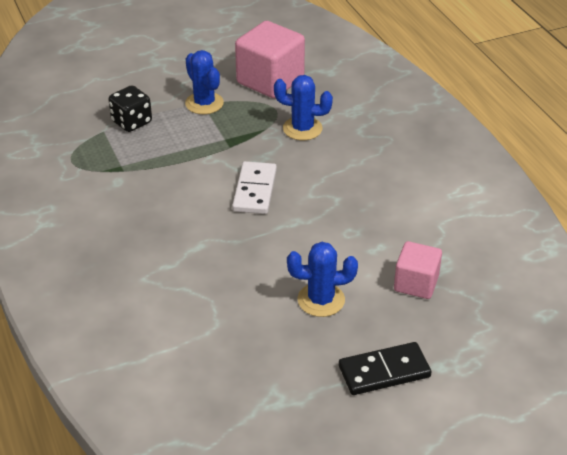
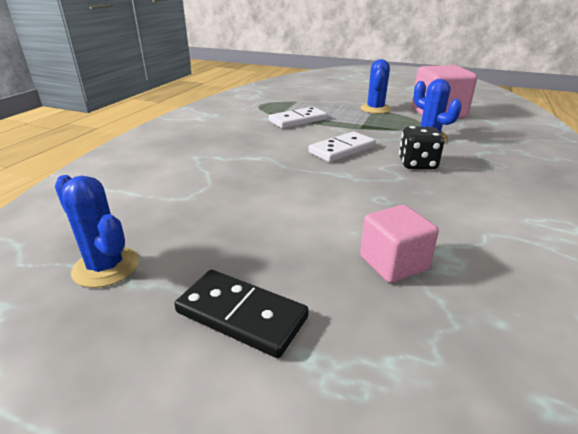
camera: 45 degrees right, 10 degrees down
black dice [109,86,152,132] -> black dice moved to [399,126,444,170]
blue cactus [287,242,358,317] -> blue cactus moved to [55,175,139,288]
none -> white domino [269,107,328,128]

